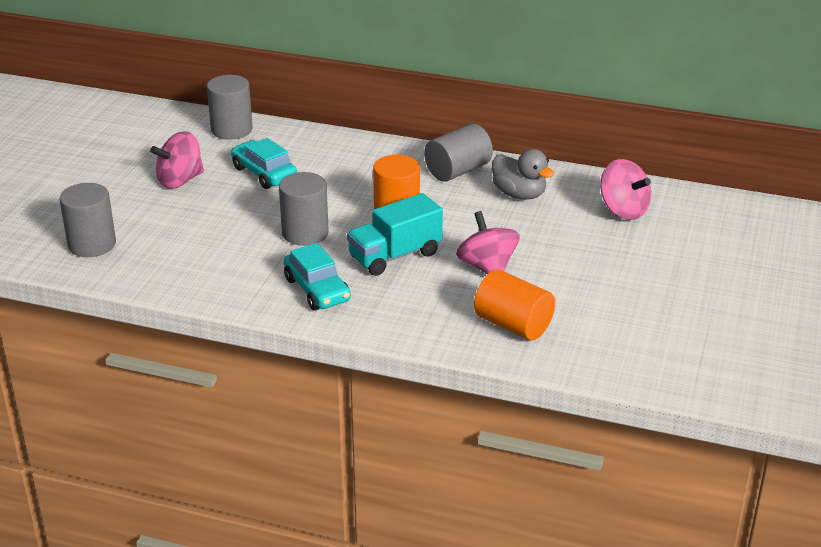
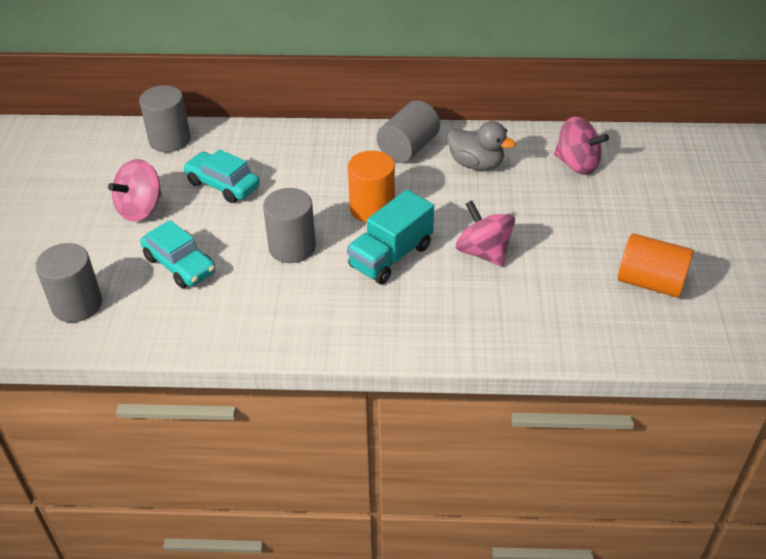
camera: 15 degrees left, 10 degrees up
turquoise car [284,243,351,310] -> turquoise car moved to [140,220,216,288]
orange cylinder [474,269,555,341] -> orange cylinder moved to [618,233,694,298]

